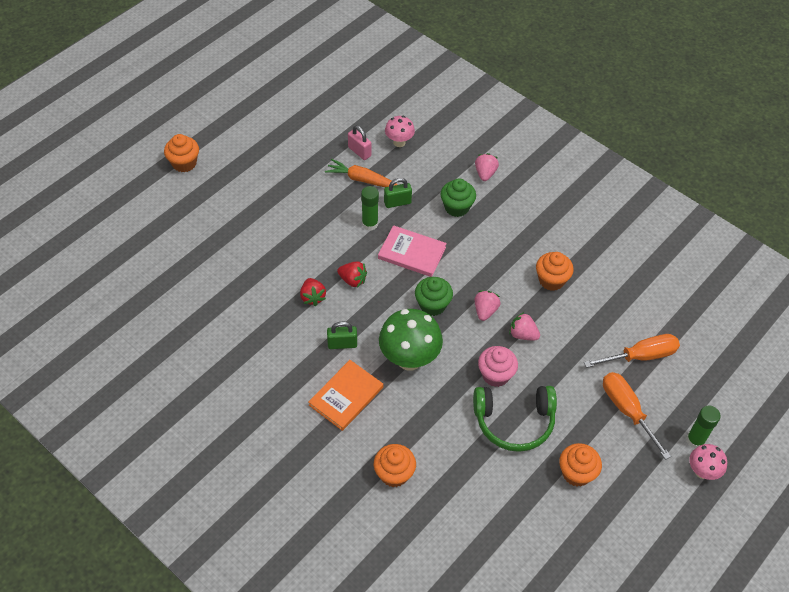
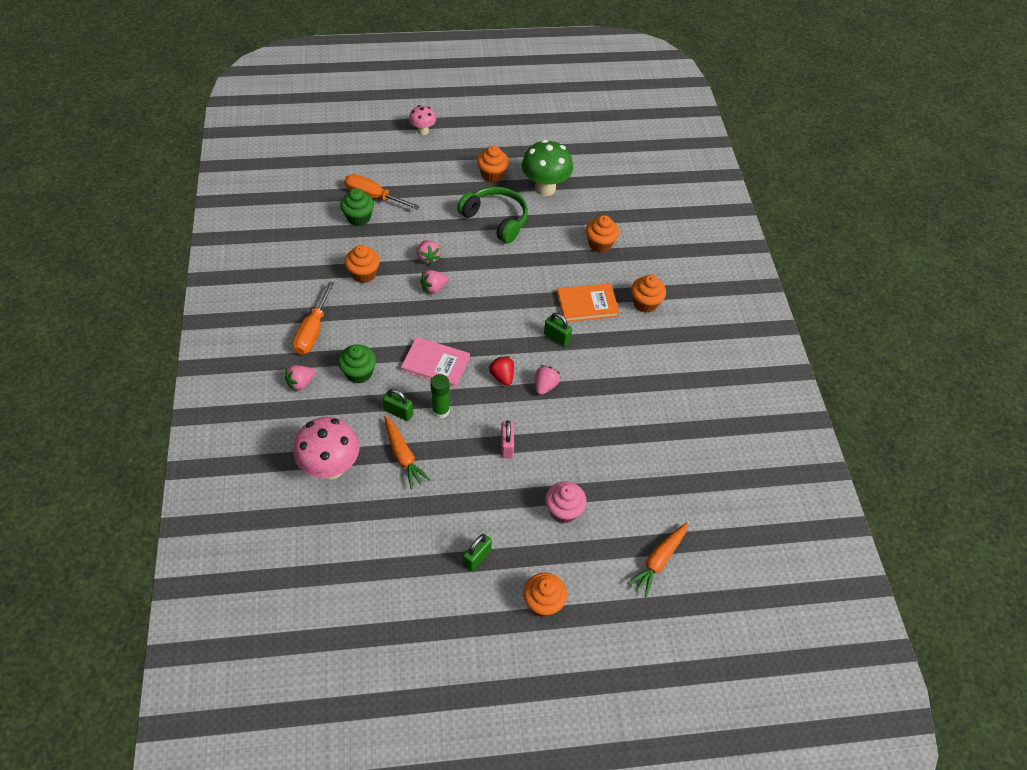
camera: 140 degrees left, 0 degrees up
red strawberry [300,278,326,306] -> pink strawberry [535,365,560,395]
pink padlock [348,125,371,160] -> pink padlock moved to [501,420,514,458]
pink book [378,225,447,277] -> pink book turned 45 degrees counterclockwise [401,337,470,388]
green mushroom [379,309,443,371] -> green mushroom moved to [522,140,573,196]
pink mushroom [385,116,415,147] -> pink mushroom [293,417,360,479], size x1.81
green cupcake [415,277,453,316] -> green cupcake moved to [340,189,374,226]
pink cupcake [478,346,518,387] -> pink cupcake moved to [545,481,587,524]
orange screwdriver [603,372,671,460] -> orange screwdriver moved to [292,281,335,355]
green glue stick [686,406,721,448] -> none
none -> green padlock [463,533,492,571]
none -> orange carrot [627,522,688,597]
none -> orange cupcake [631,275,666,313]

